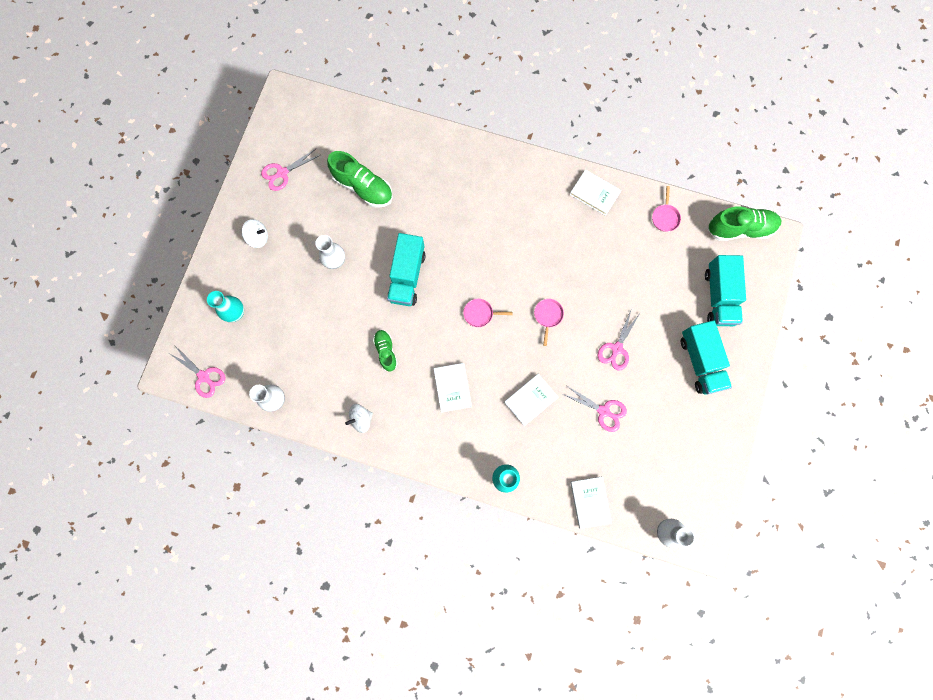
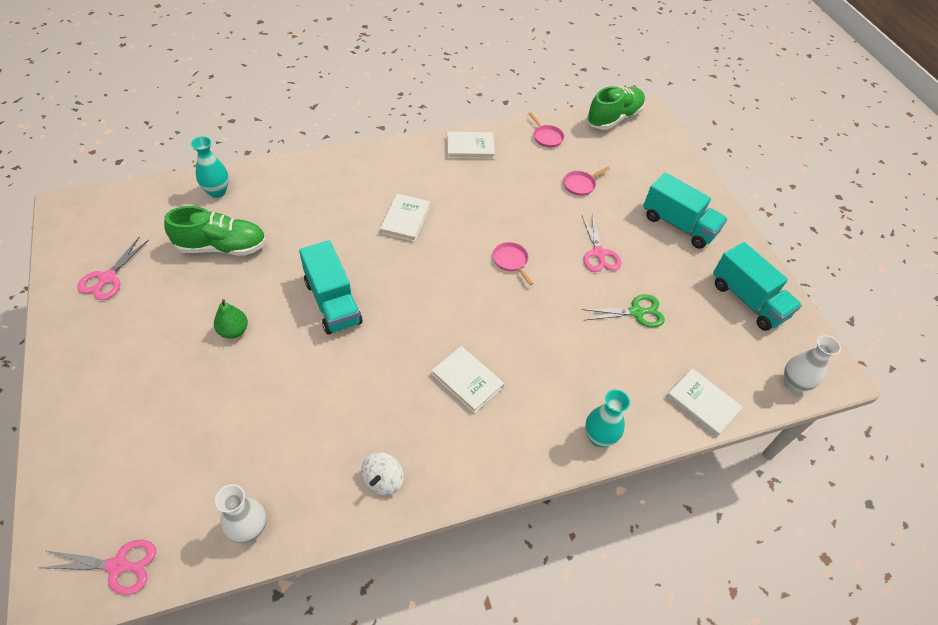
camera: 40 degrees left, 25 degrees down
turquoise vase [207,291,244,322] -> turquoise vase moved to [191,136,229,198]
white spinning top [242,219,268,248] -> none
white vase [315,235,345,269] -> green pear [214,299,248,339]
green shoe [373,330,398,372] -> none
pink pan [463,299,512,327] -> pink pan moved to [563,167,610,196]
white book [504,374,559,426] -> white book moved to [380,194,430,242]
pink scissors [562,385,627,432] -> green scissors [581,294,665,328]
turquoise truck [705,255,746,326] -> turquoise truck moved to [713,242,802,331]

